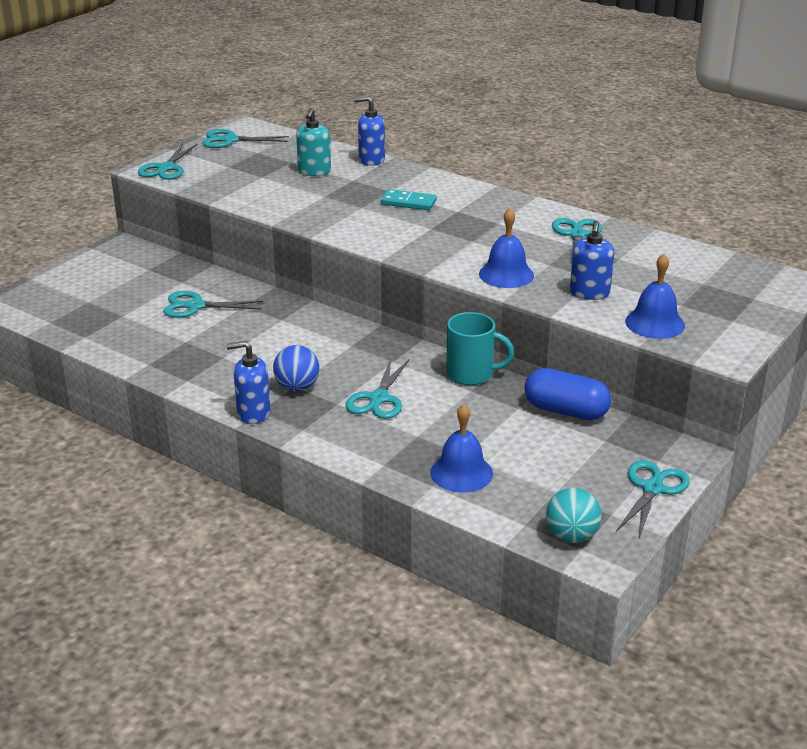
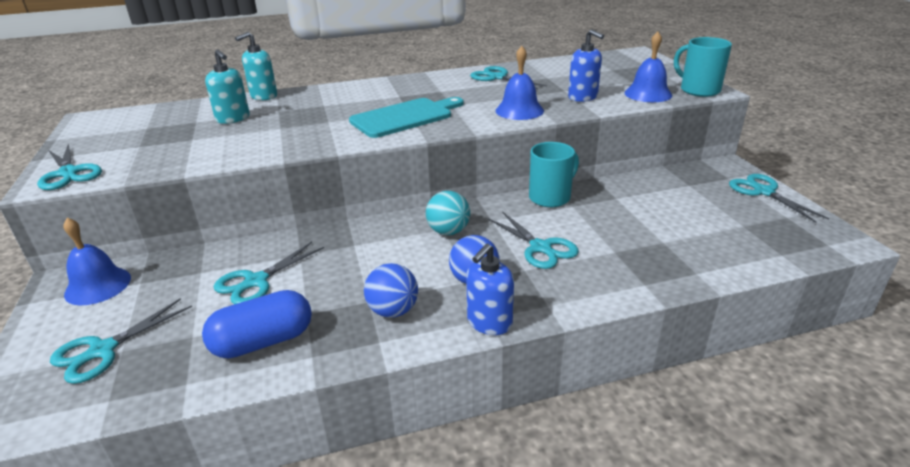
camera: 50 degrees left, 0 degrees up
turquoise scissors [202,129,289,148] -> turquoise scissors moved to [50,298,192,384]
blue soap dispenser [354,96,385,166] -> turquoise soap dispenser [235,32,277,100]
turquoise domino [381,189,437,210] -> none
blue bell [430,404,493,493] -> blue bell moved to [63,218,131,305]
blue capsule [525,368,611,420] -> blue capsule moved to [202,290,312,358]
turquoise ball [546,488,601,543] -> turquoise ball moved to [426,191,470,235]
none -> turquoise cutting board [349,97,464,138]
none -> blue ball [364,263,418,317]
none -> turquoise mug [674,37,732,97]

